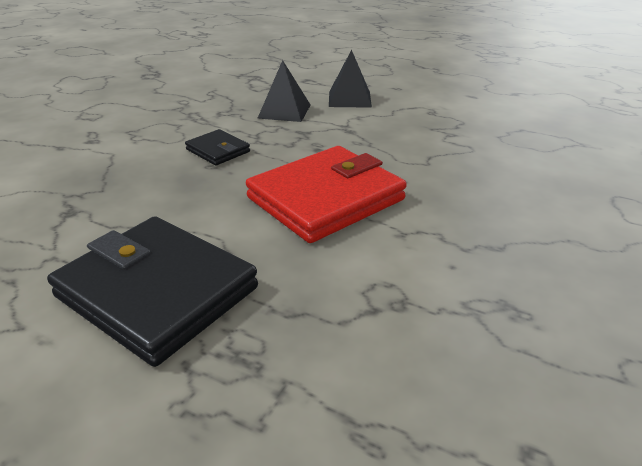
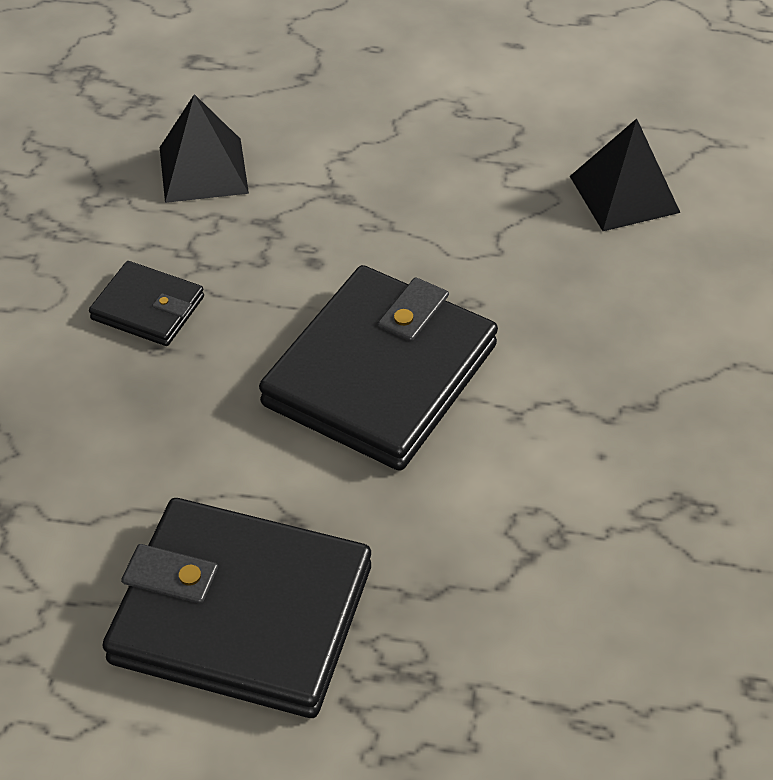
camera: 20 degrees left, 15 degrees up
red wallet [246,146,407,243] -> black wallet [259,265,498,471]
black pyramid [329,50,372,108] -> black pyramid moved to [570,119,680,231]

